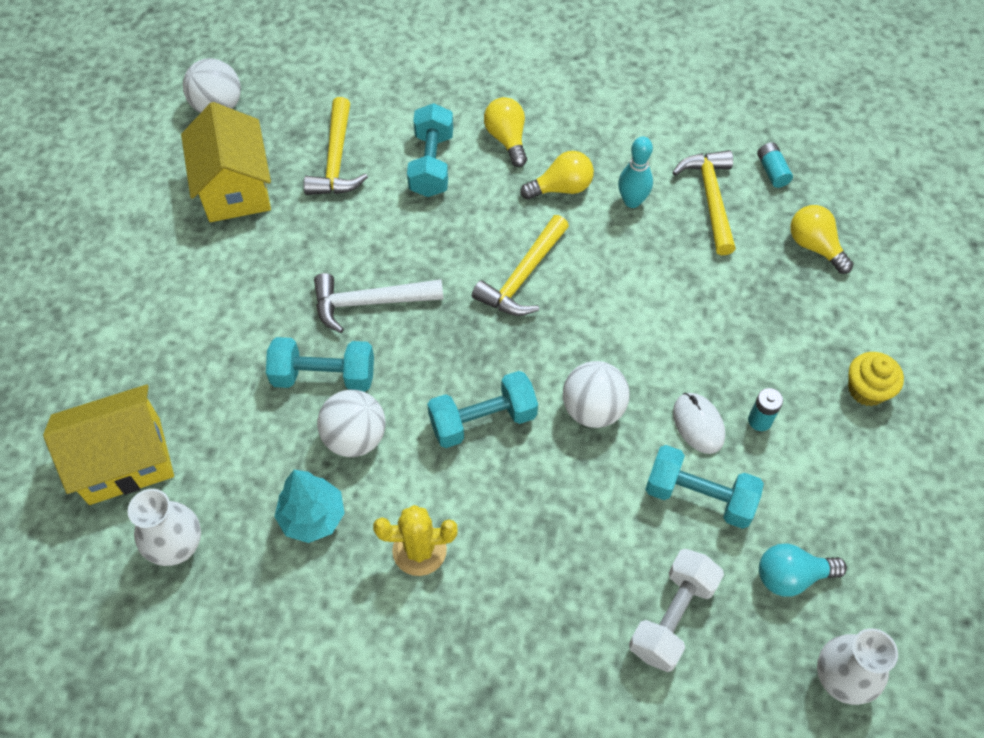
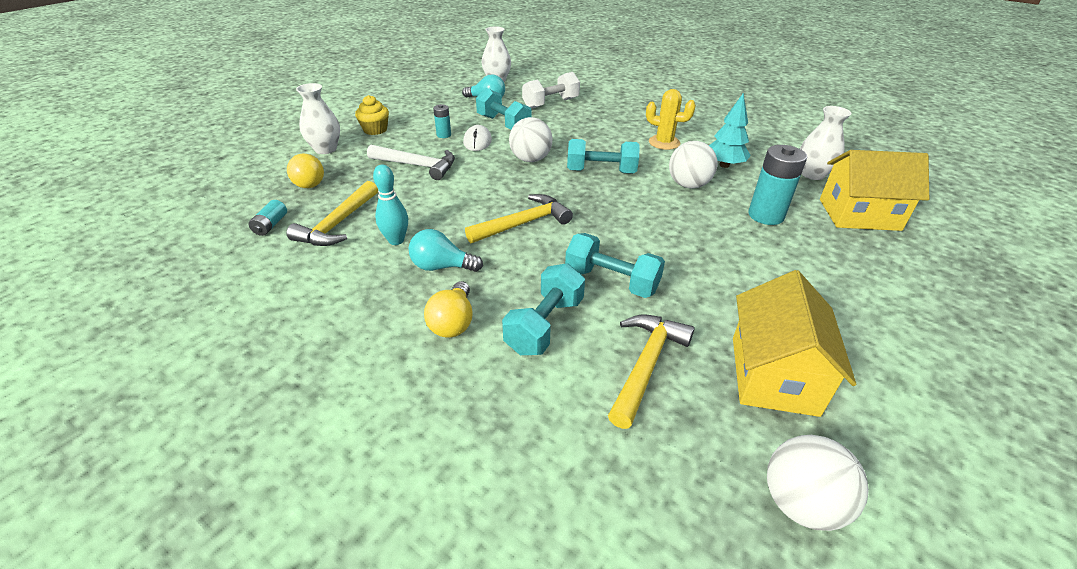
camera: 155 degrees left, 20 degrees down
turquoise dumbbell [266,337,374,392] -> turquoise dumbbell moved to [565,233,665,298]
white hammer [314,273,444,333] -> white hammer moved to [367,145,455,180]
yellow light bulb [520,151,594,199] -> turquoise light bulb [409,229,483,272]
none -> white vase [296,83,340,154]
none -> turquoise battery [748,145,807,225]

